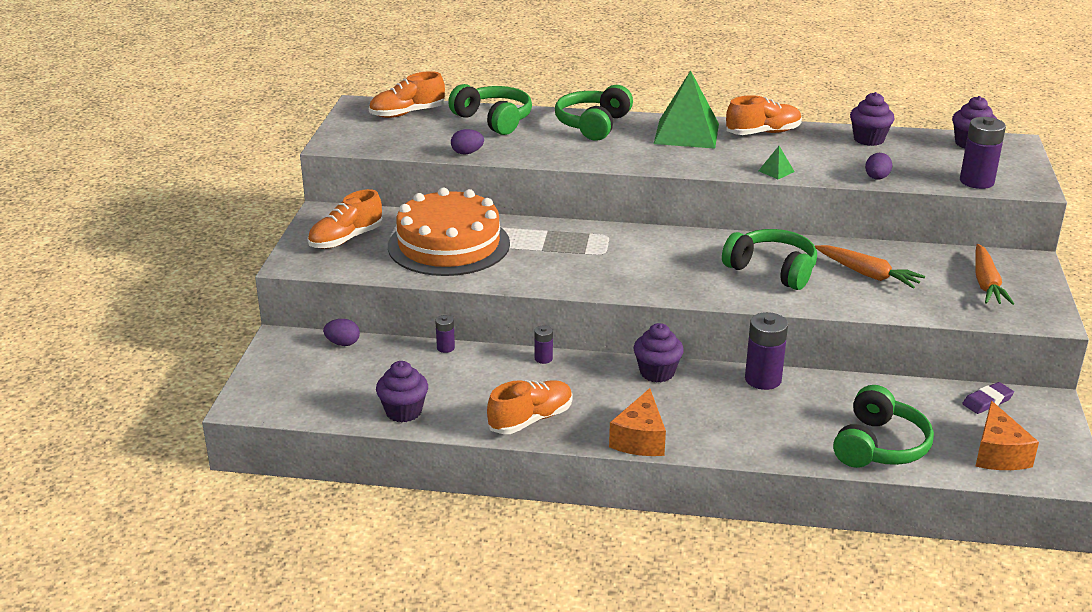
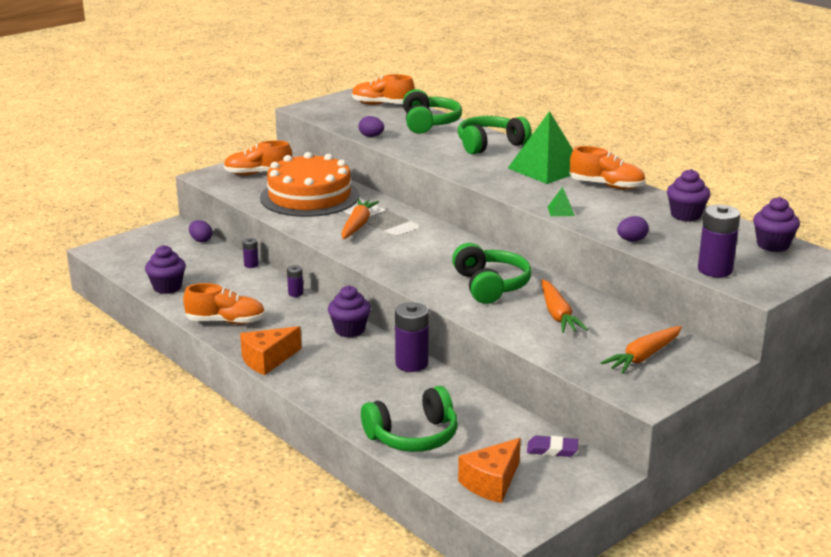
camera: 40 degrees right, 5 degrees down
none -> orange carrot [341,199,379,239]

